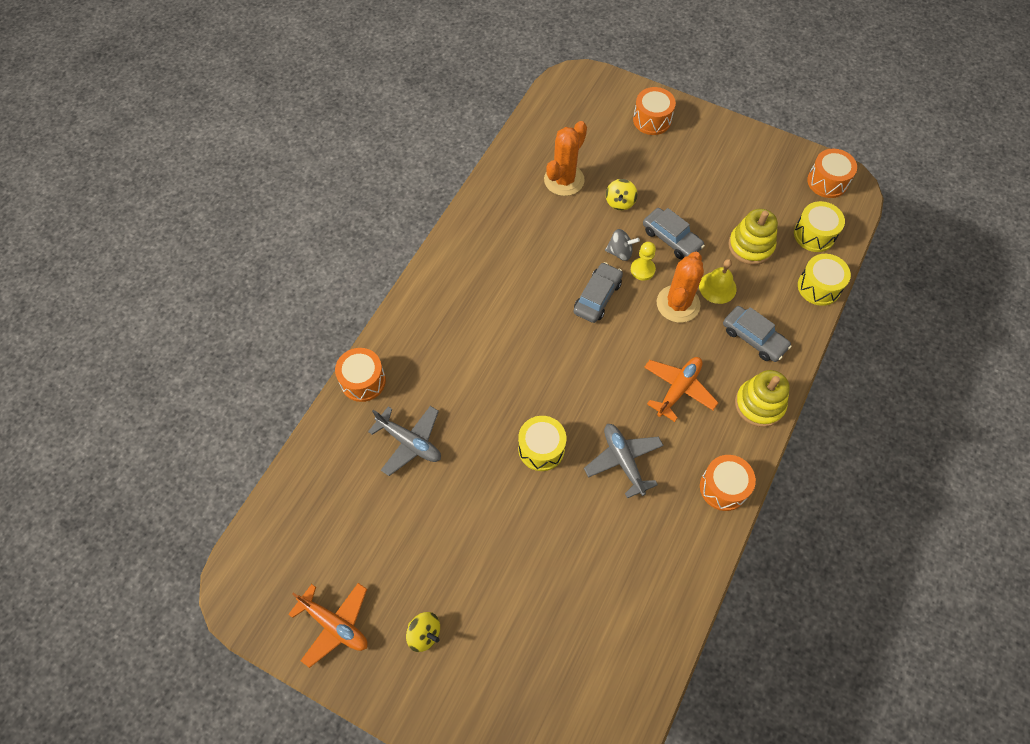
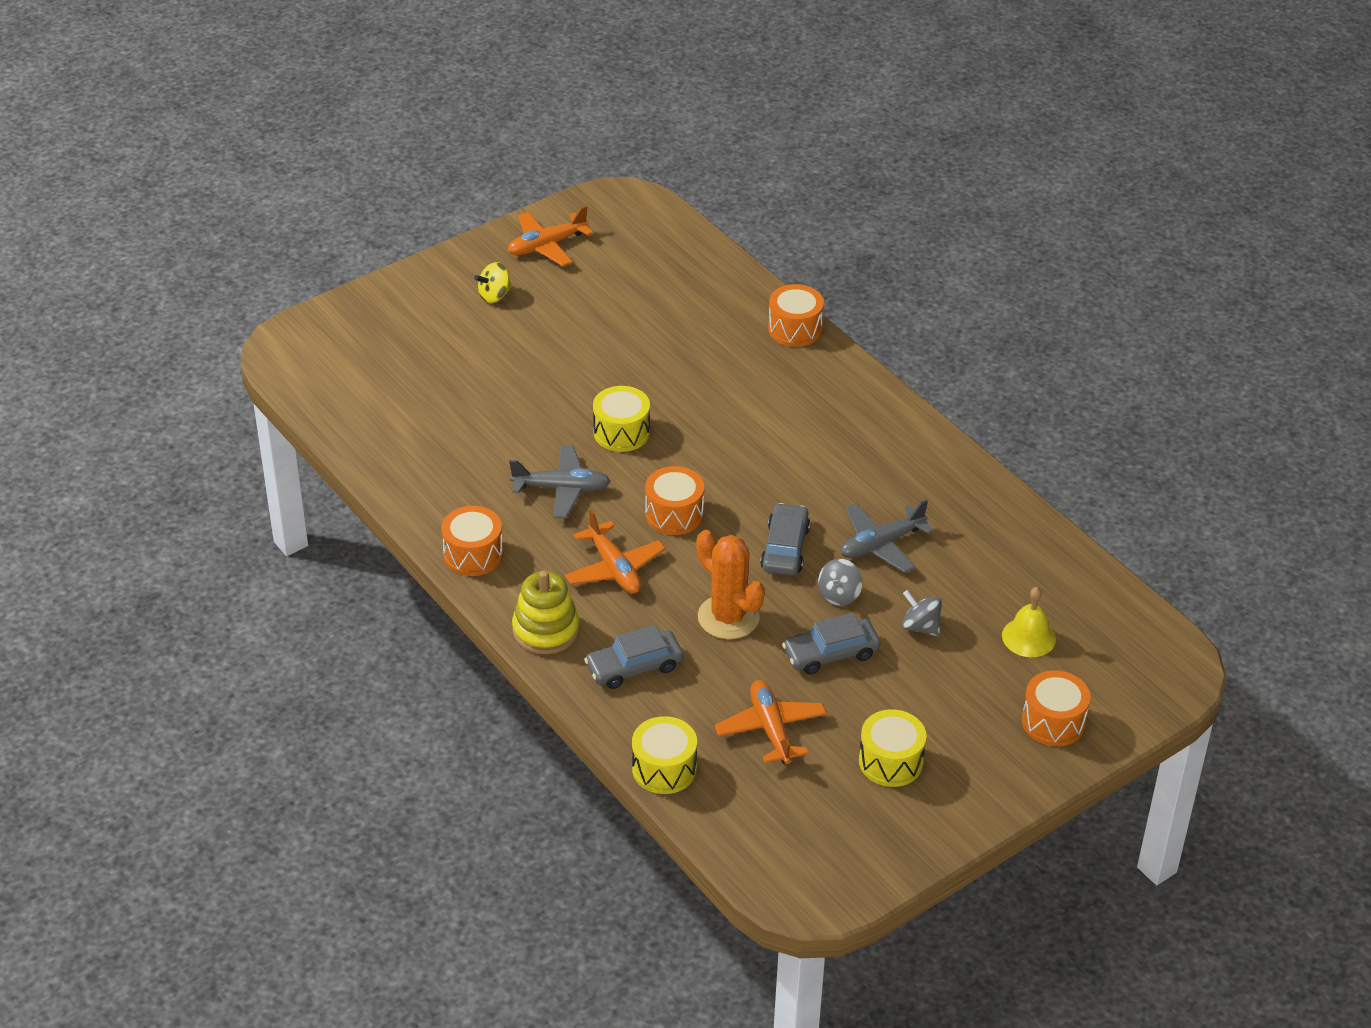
camera: 115 degrees right, 20 degrees down
grey plane [368,406,441,476] -> grey plane moved to [840,499,934,573]
orange cactus [544,121,587,196] -> none
grey car [573,262,623,323] -> grey car turned 135 degrees counterclockwise [760,503,810,576]
yellow spinning top [606,179,638,210] -> grey spinning top [902,590,942,637]
yellow pawn [631,242,656,281] -> none
yellow bell [699,259,736,304] -> yellow bell moved to [1002,587,1056,657]
yellow stacking toy [728,209,778,265] -> orange plane [715,680,827,764]
yellow drum [794,201,845,252] -> yellow drum moved to [859,709,927,787]
orange drum [807,149,857,198] -> orange drum moved to [645,466,704,535]

